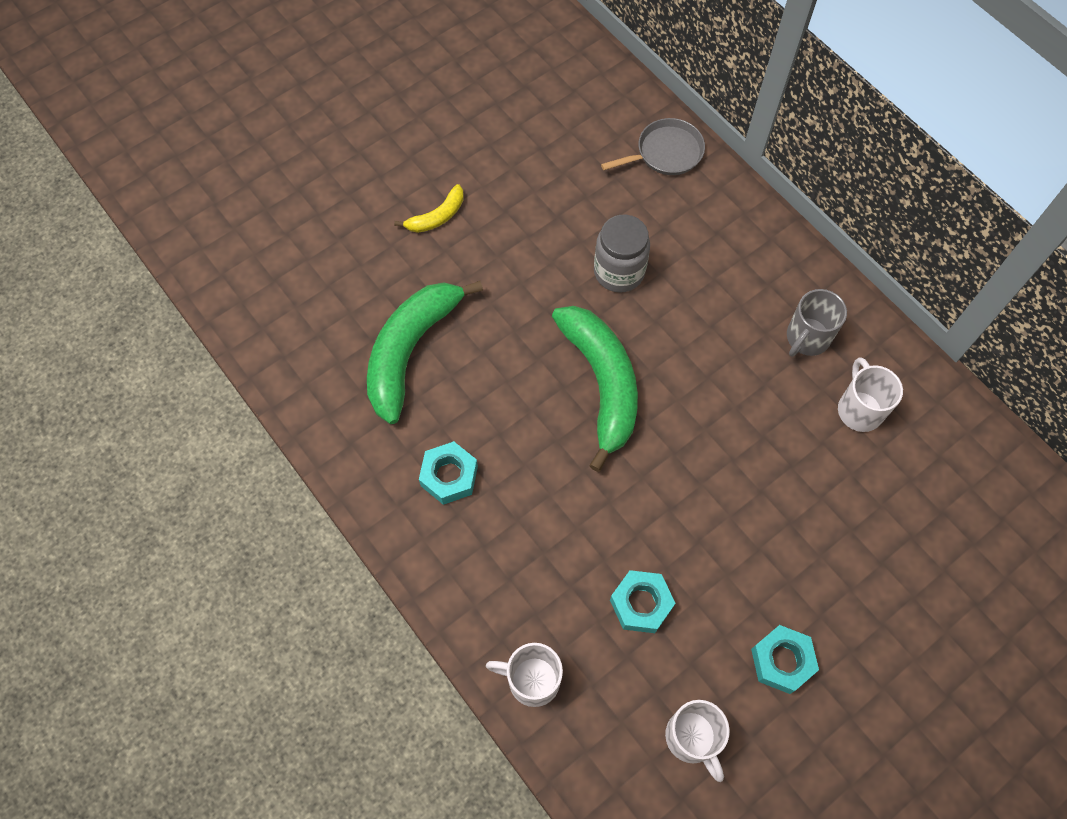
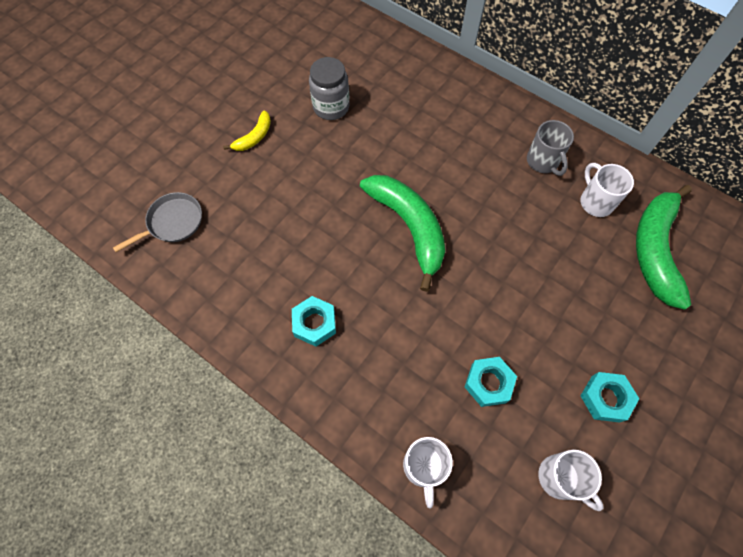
camera: 15 degrees left, 0 degrees up
green banana [367,281,483,424] -> green banana moved to [636,185,692,310]
white mug [486,643,563,707] -> white mug turned 90 degrees counterclockwise [403,437,453,508]
grey jar [594,215,650,293] -> grey jar moved to [309,57,350,120]
grey pan [601,118,705,175] -> grey pan moved to [113,192,202,252]
grey mug [787,289,847,356] -> grey mug turned 45 degrees counterclockwise [527,120,574,176]

